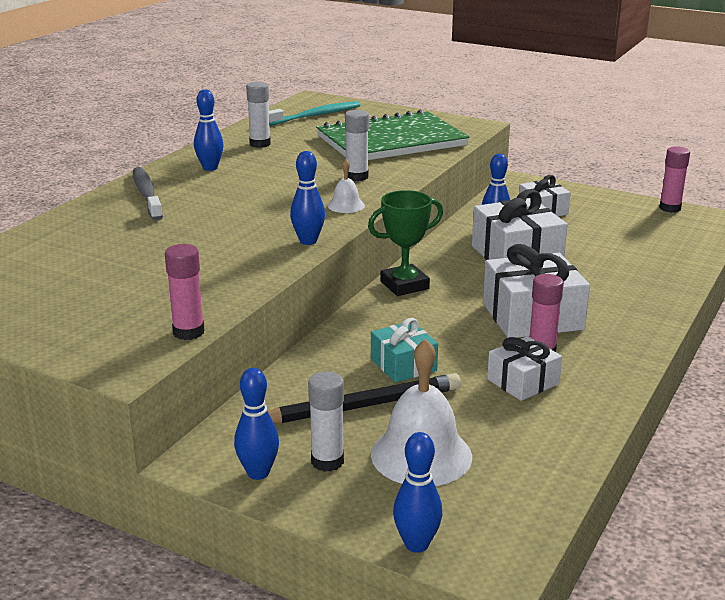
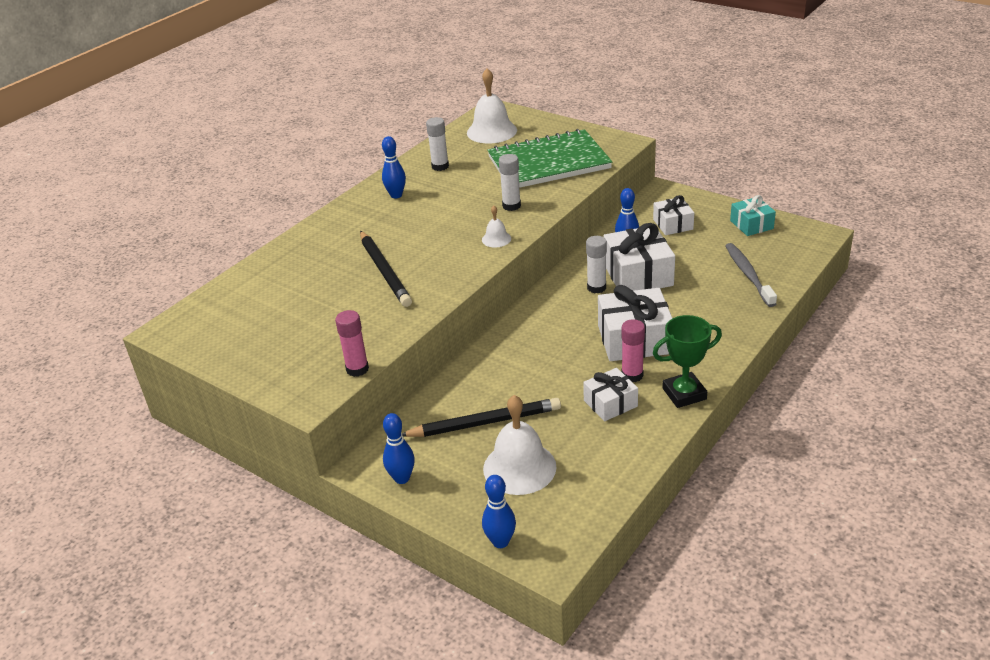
camera: 10 degrees right, 10 degrees up
grey toothbrush [133,167,163,221] -> grey toothbrush moved to [725,243,777,307]
turquoise toothbrush [269,101,361,126] -> white bell [467,68,517,143]
blue bowling pin [290,151,325,245] -> none
white glue stick [308,371,344,472] -> white glue stick moved to [586,236,607,293]
green trophy [368,190,443,296] -> green trophy moved to [652,315,722,408]
turquoise gift [371,318,438,383] -> turquoise gift moved to [730,195,776,236]
pink glue stick [659,146,690,213] -> none
none -> black pencil [360,231,412,307]

